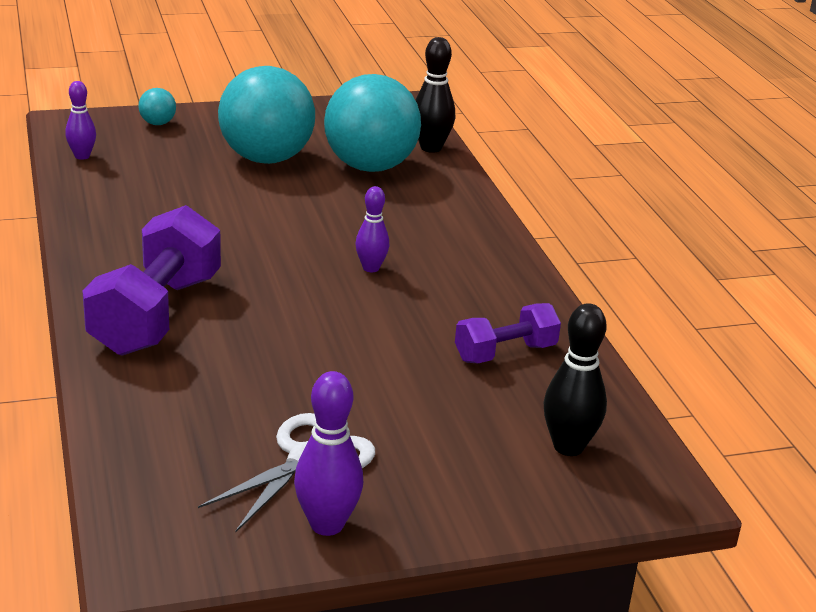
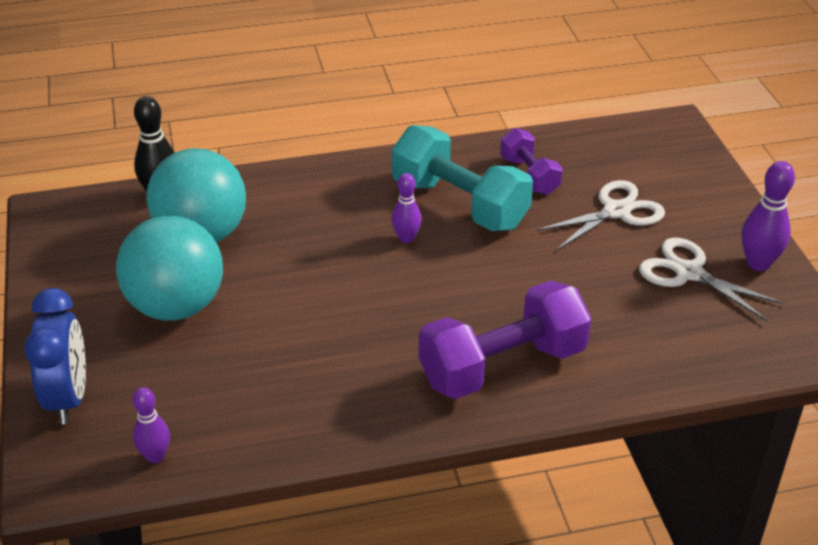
camera: 85 degrees left, 10 degrees up
purple dumbbell [82,205,221,356] -> purple dumbbell turned 45 degrees counterclockwise [419,281,591,399]
turquoise ball [138,88,176,125] -> blue clock [24,288,86,425]
black bowling pin [544,303,607,456] -> none
none -> turquoise dumbbell [392,125,533,231]
none -> white scissors [536,180,665,251]

